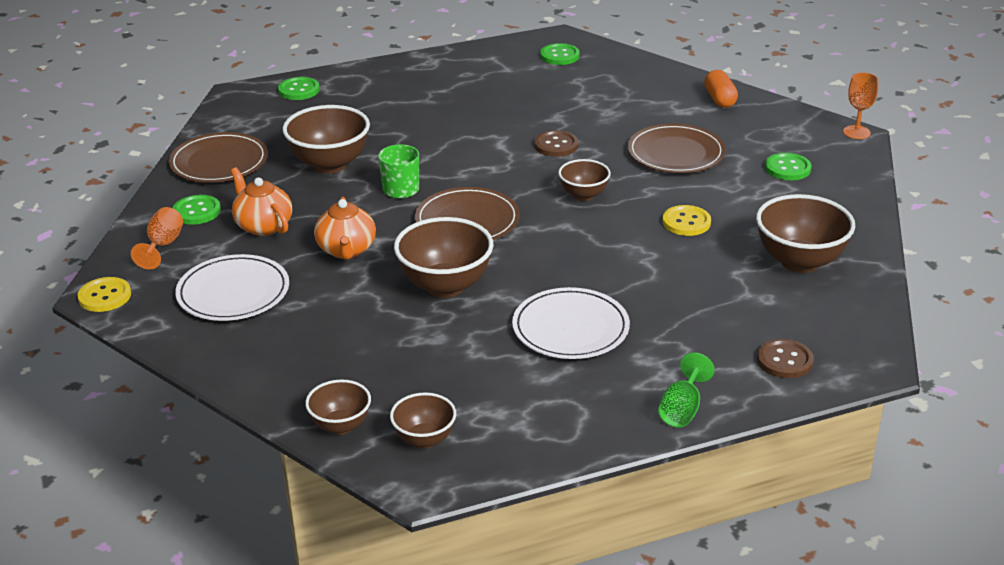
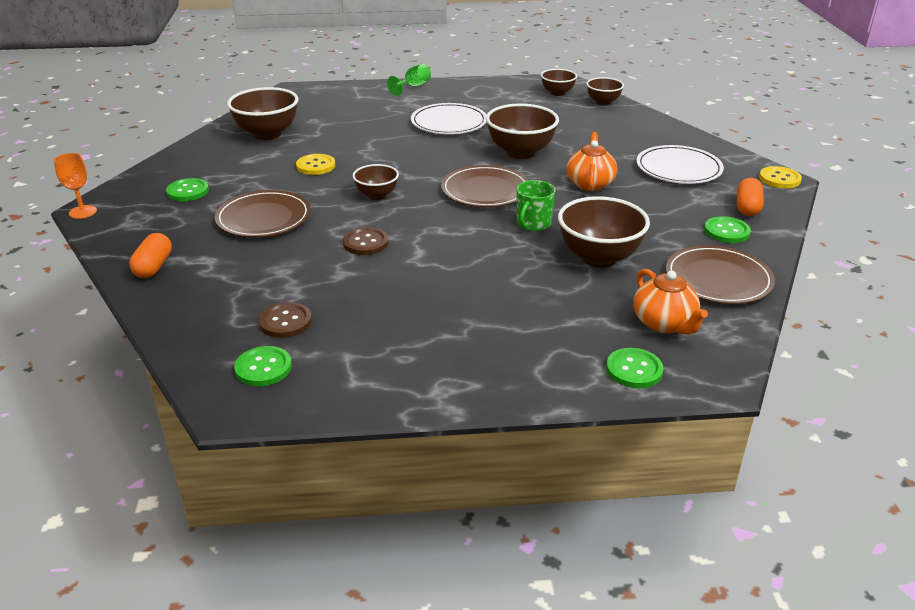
camera: 165 degrees left, 0 degrees up
orange goblet [131,207,183,270] -> orange capsule [737,178,764,216]
orange teapot [231,168,292,236] -> orange teapot moved to [634,269,708,335]
brown button [757,339,814,378] -> brown button moved to [259,302,312,338]

